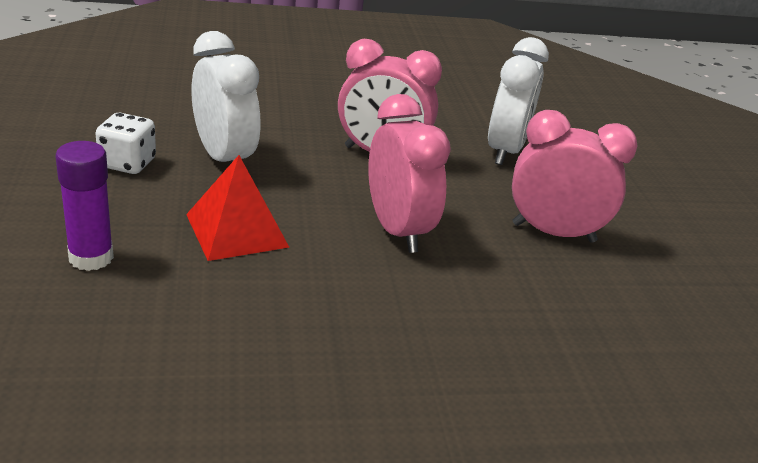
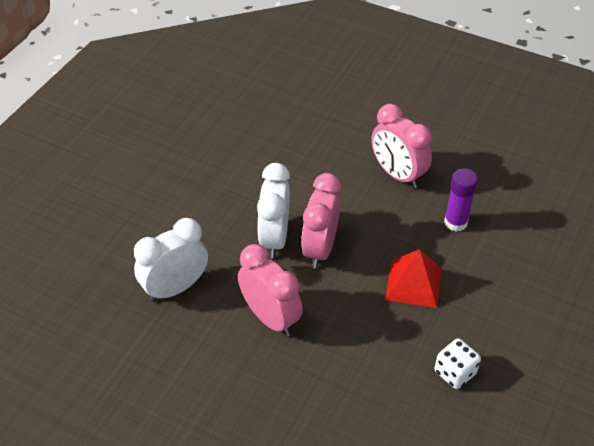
camera: 140 degrees left, 15 degrees up
purple glue stick [55,141,114,271] -> purple glue stick moved to [444,168,478,232]
white clock [191,31,260,163] -> white clock moved to [257,163,290,259]
pink clock [512,110,638,243] -> pink clock moved to [371,104,432,188]

